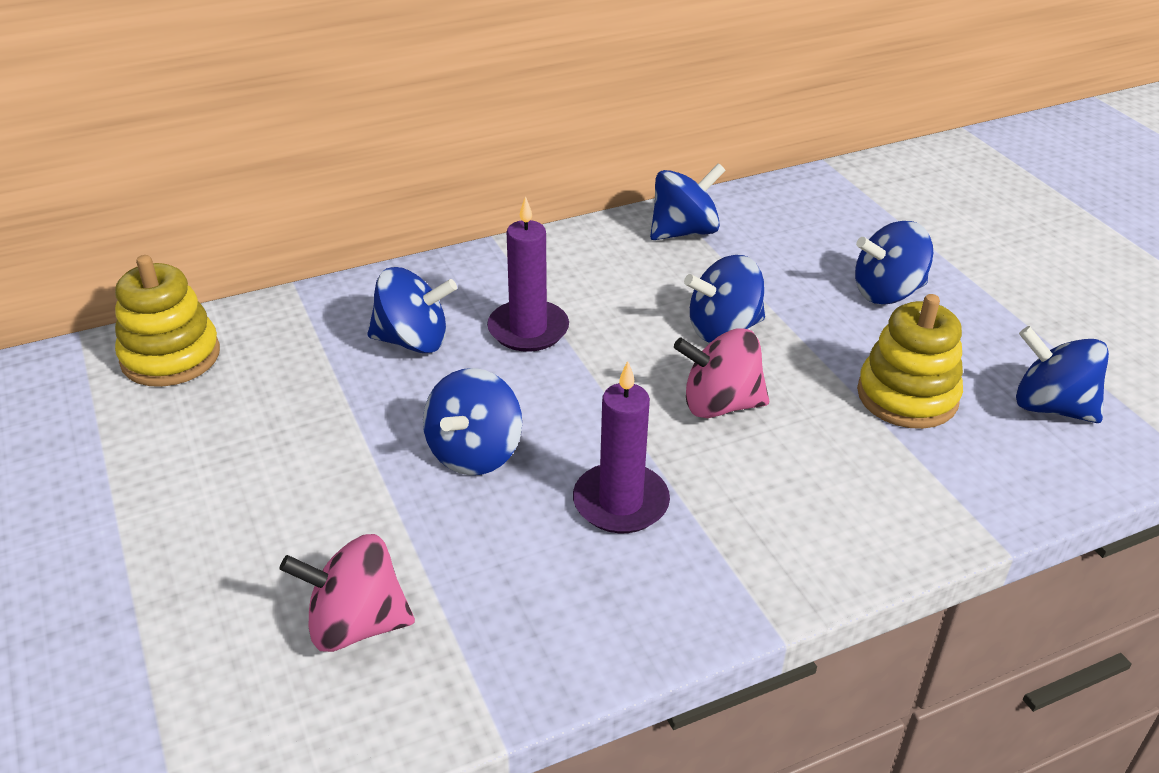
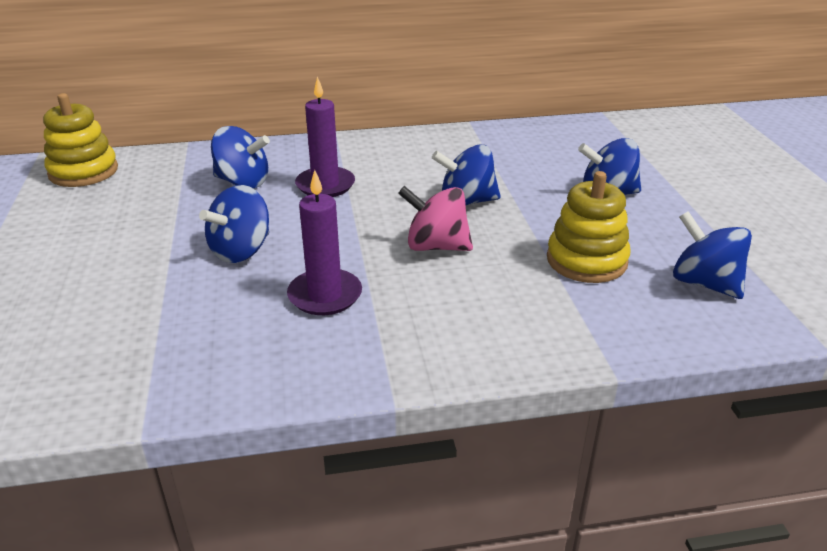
camera: 15 degrees right, 5 degrees down
pink spinning top [280,534,415,652] -> none
blue spinning top [650,163,726,240] -> none

